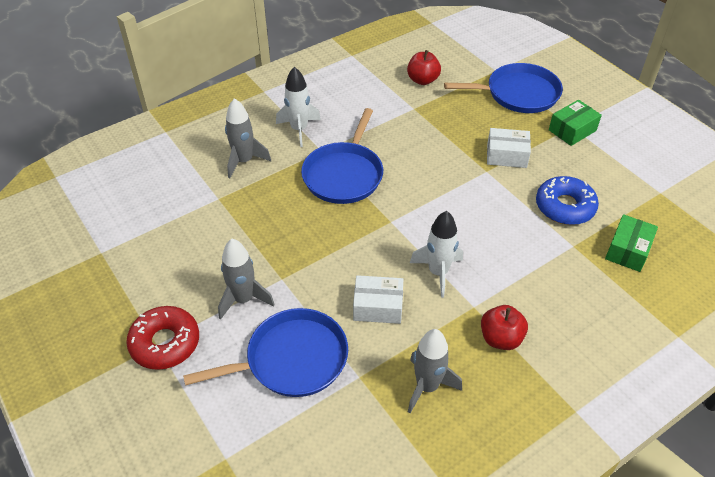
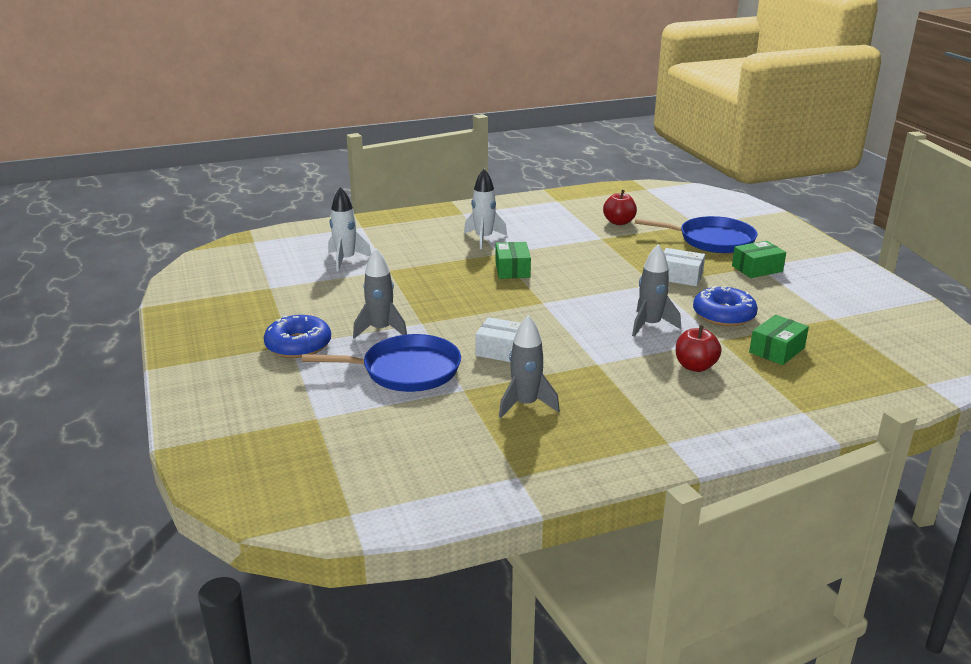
camera: 15 degrees right, 20 degrees down
red donut [126,306,199,370] -> blue donut [264,315,331,358]
grey rocket [225,98,271,178] -> grey rocket moved to [632,244,681,337]
blue pan [301,108,383,204] -> green box [495,242,531,279]
white rocket [410,211,463,298] -> white rocket moved to [328,187,371,272]
red apple [481,305,528,350] -> red apple moved to [676,325,722,372]

